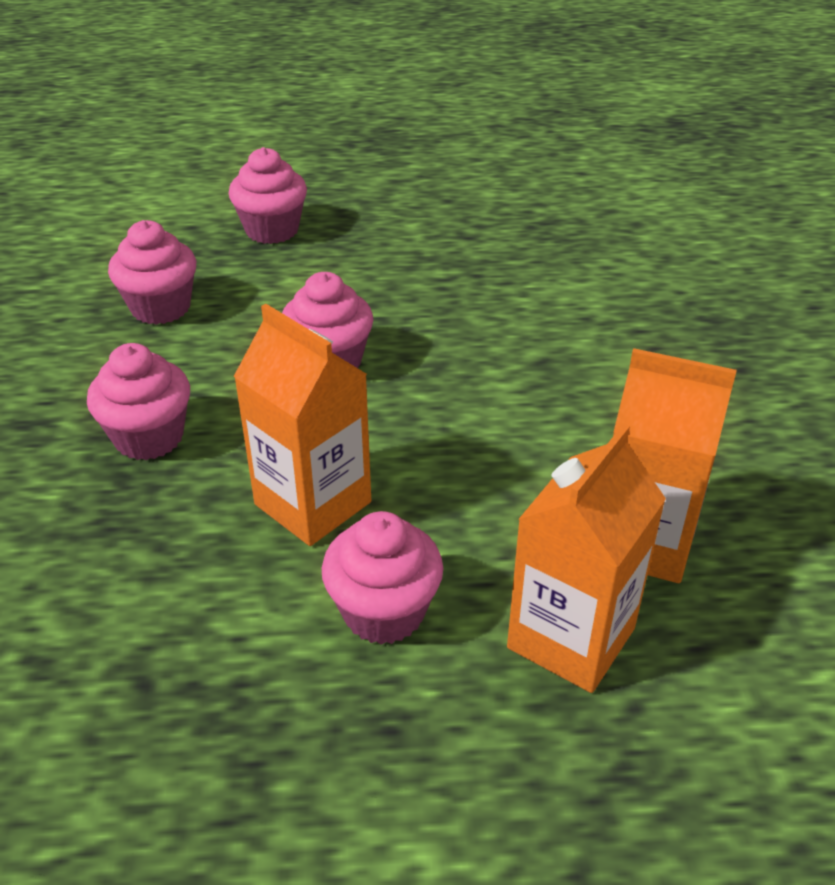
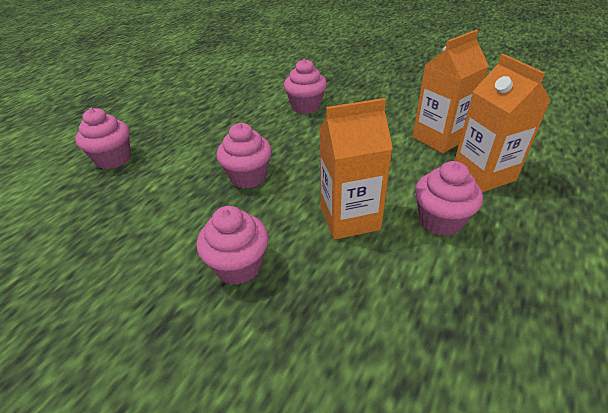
camera: 55 degrees left, 0 degrees up
pink cupcake [108,220,196,325] -> pink cupcake moved to [284,59,327,114]

